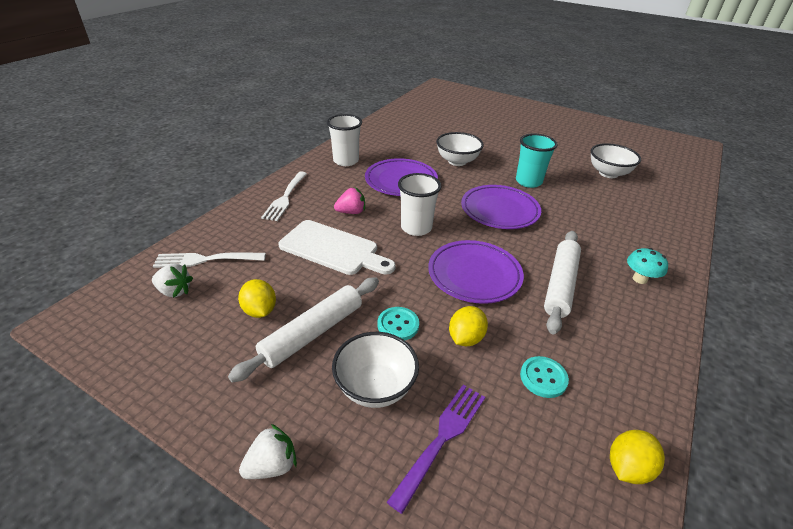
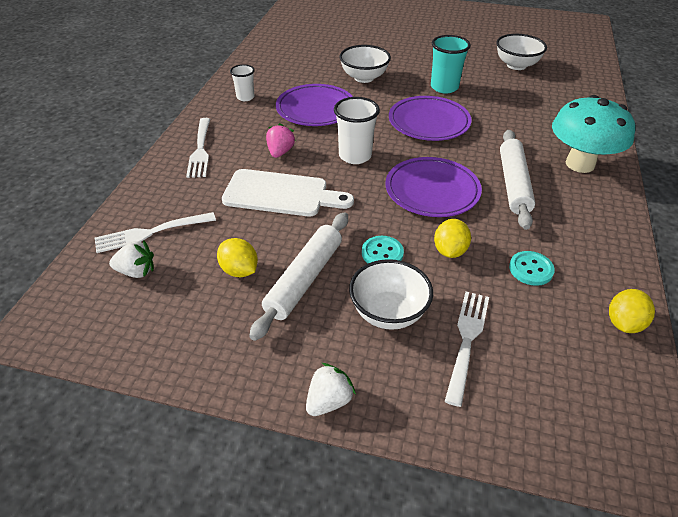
camera: 15 degrees left, 5 degrees up
white cup [327,114,362,166] -> white cup [230,64,255,101], size x0.62
pink strawberry [334,188,365,214] -> pink strawberry turned 45 degrees counterclockwise [266,123,296,158]
purple fork [387,385,485,514] -> white fork [445,292,489,407]
turquoise mushroom [627,248,668,284] -> turquoise mushroom [552,95,635,173], size x2.11

